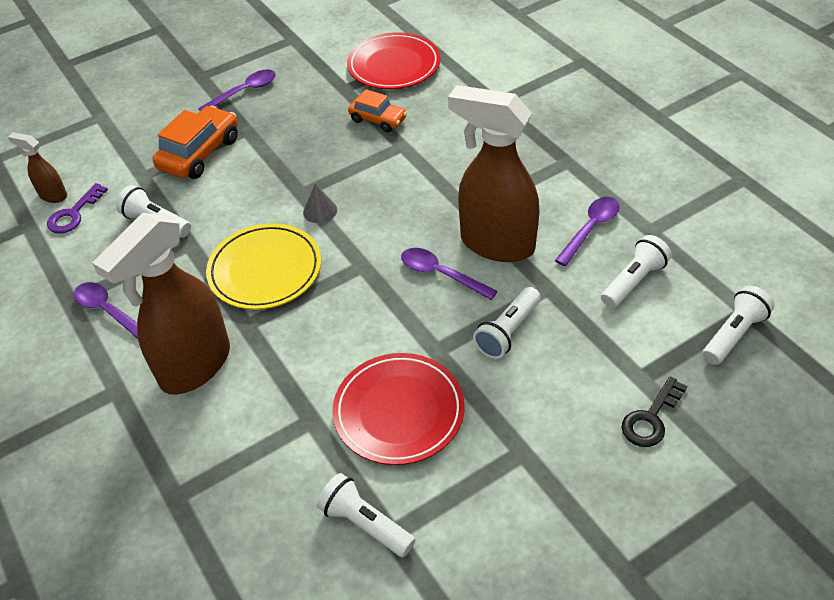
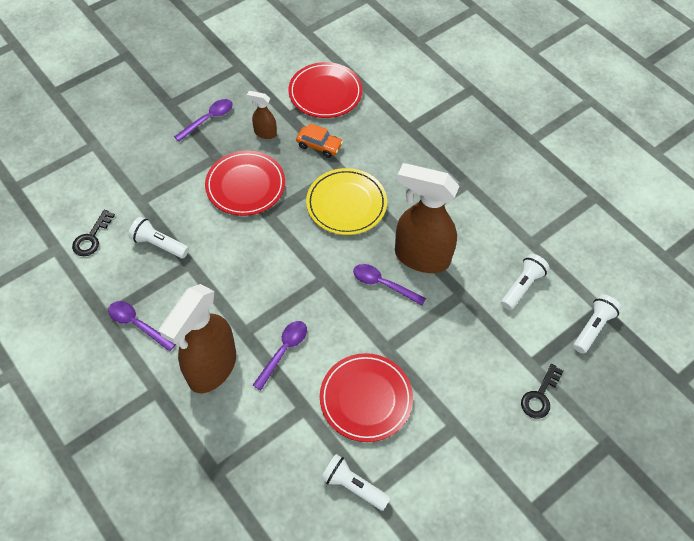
camera: 10 degrees left, 10 degrees up
brown spray bottle [8,132,67,203] -> brown spray bottle moved to [247,91,277,139]
purple key [47,183,108,234] -> black key [72,210,115,256]
orange car [153,106,238,179] -> none
yellow plate [206,223,321,310] -> yellow plate moved to [306,168,387,235]
grey cone [303,184,337,223] -> none
white flashlight [473,287,541,359] -> none
purple spoon [555,197,619,266] -> purple spoon moved to [253,321,307,390]
none -> red plate [205,151,285,216]

